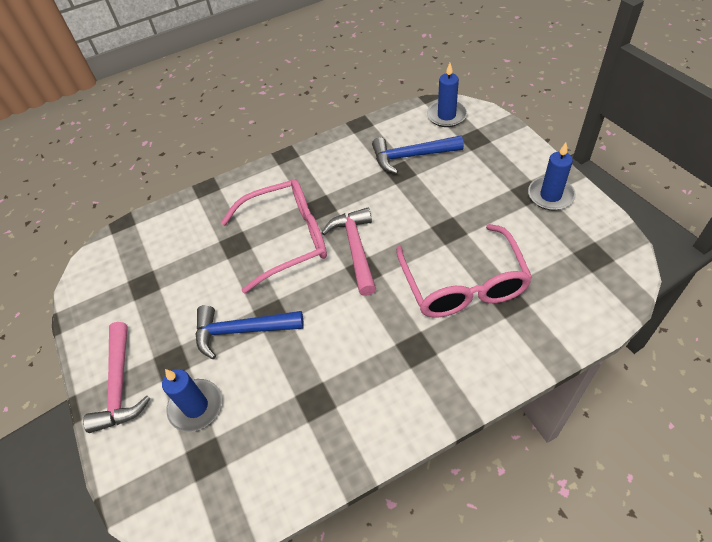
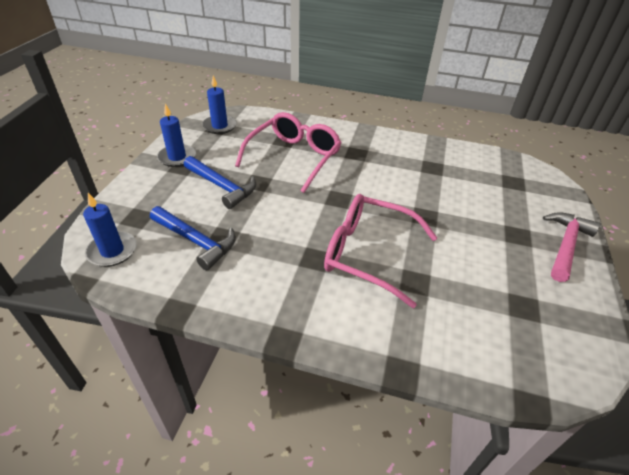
camera: 145 degrees left, 10 degrees down
blue candle [162,369,222,432] -> blue candle moved to [202,76,237,134]
blue hammer [196,305,304,359] -> blue hammer moved to [184,156,256,209]
pink hammer [322,208,376,296] -> none

